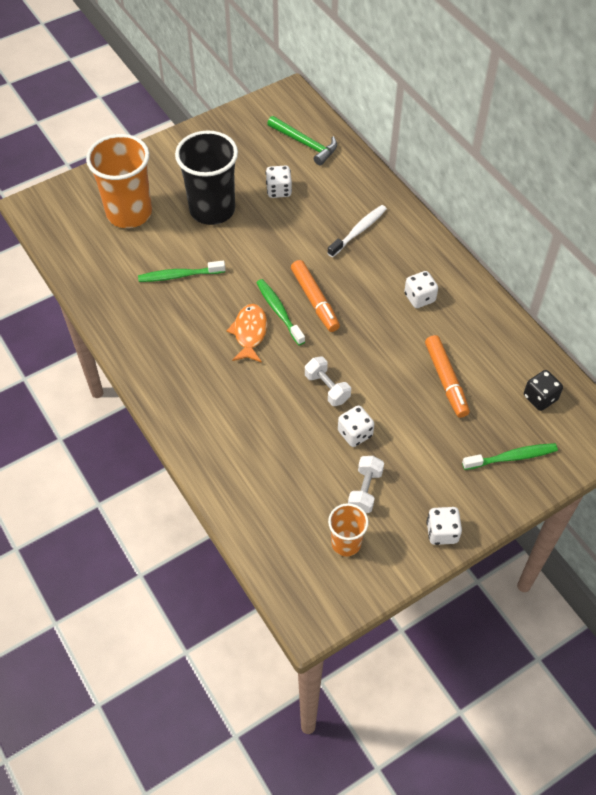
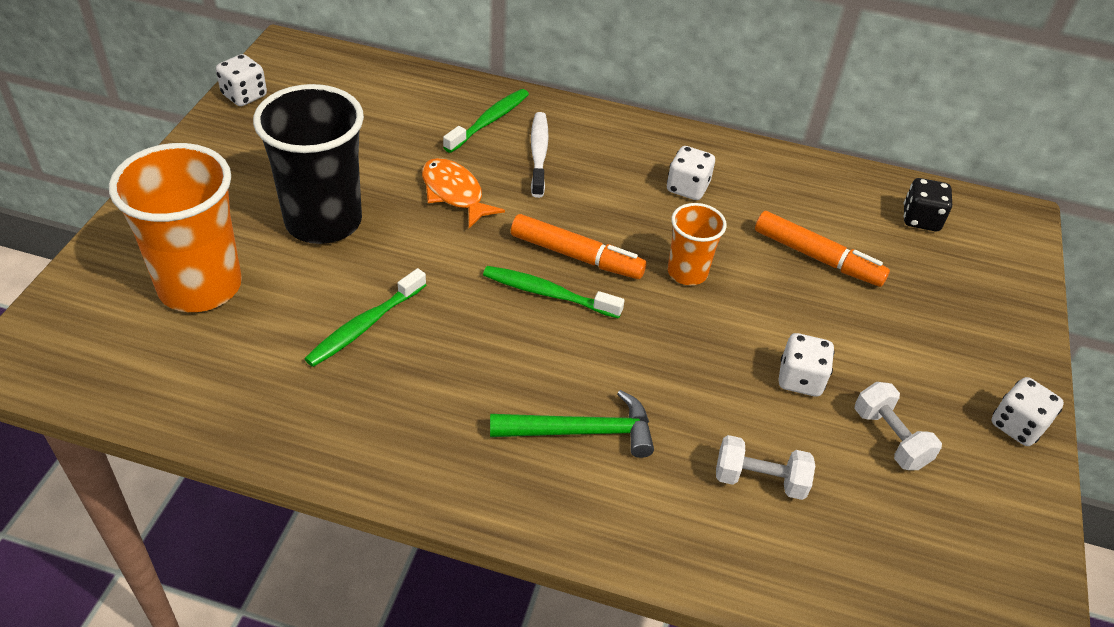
camera: 45 degrees left, 10 degrees down
orange fish [227,304,267,363] -> orange fish moved to [422,158,505,228]
white dice [266,165,292,198] -> white dice moved to [216,54,267,106]
green hammer [267,116,337,165] -> green hammer moved to [490,390,654,458]
white dumbbell [305,356,351,406] -> white dumbbell moved to [716,435,815,500]
orange cup [328,503,369,557] -> orange cup moved to [668,203,727,285]
green toothbrush [462,443,558,470] -> green toothbrush moved to [443,89,529,153]

